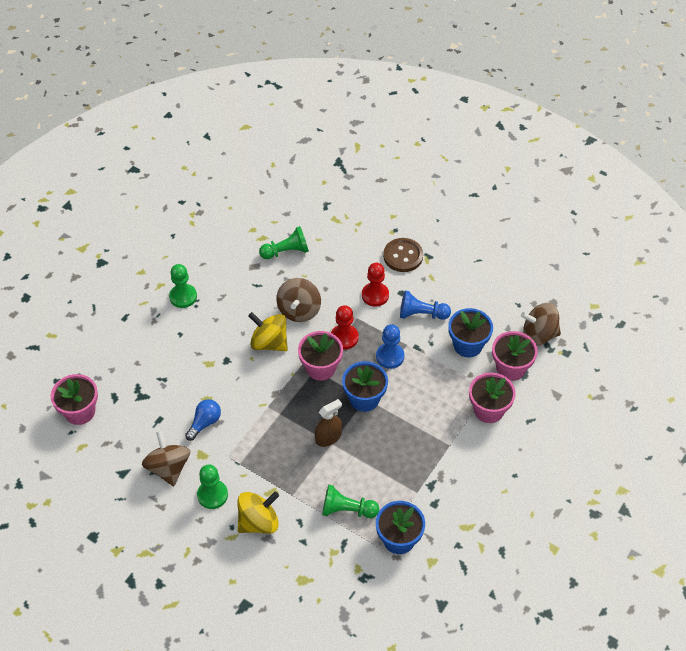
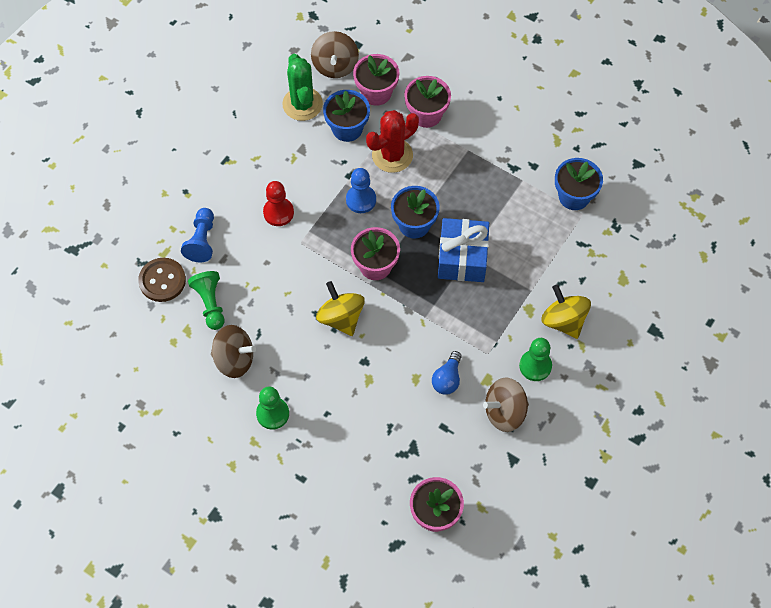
camera: 90 degrees left, 10 degrees up
blue light bulb [185,399,221,441] -> blue light bulb turned 105 degrees counterclockwise [432,351,462,395]
yellow spinning top [248,312,288,351] -> yellow spinning top turned 120 degrees clockwise [316,281,365,336]
brown spinning top [276,278,321,322] -> brown spinning top moved to [211,325,256,378]
brown spray bottle [315,399,342,447] -> blue gift [438,218,489,282]
green pawn [322,485,379,518] -> none
red pawn [331,305,359,350] -> none
brown button [383,238,423,272] -> brown button moved to [138,258,186,302]
blue pawn [400,291,451,320] -> blue pawn moved to [181,208,214,262]
none -> green cactus [282,54,323,121]
none -> red cactus [366,110,419,173]

